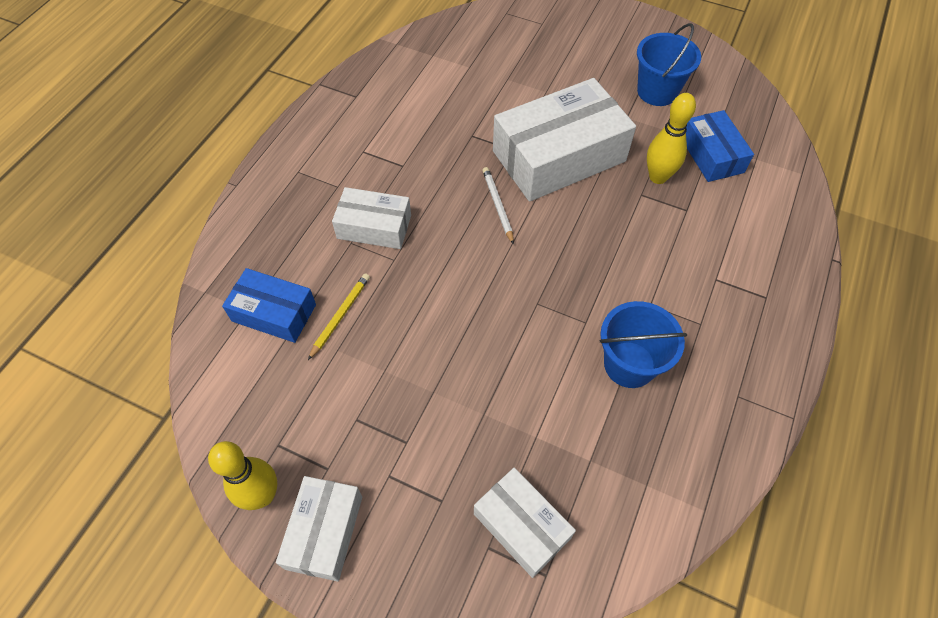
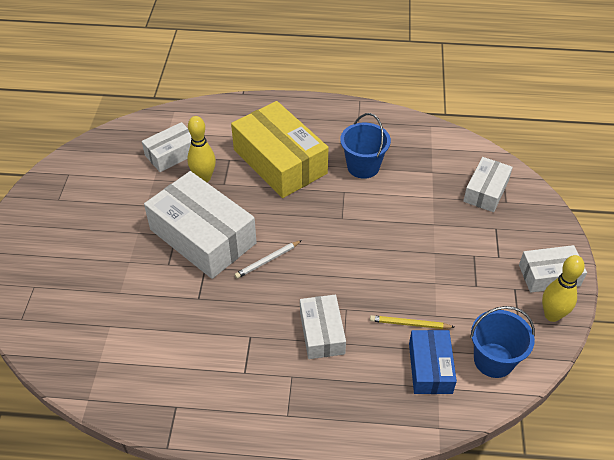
camera: 110 degrees left, 10 degrees down
blue bucket [637,23,701,106] -> blue bucket moved to [470,306,535,378]
blue box [686,110,754,182] -> white box [142,122,191,172]
none -> yellow box [231,101,329,198]

